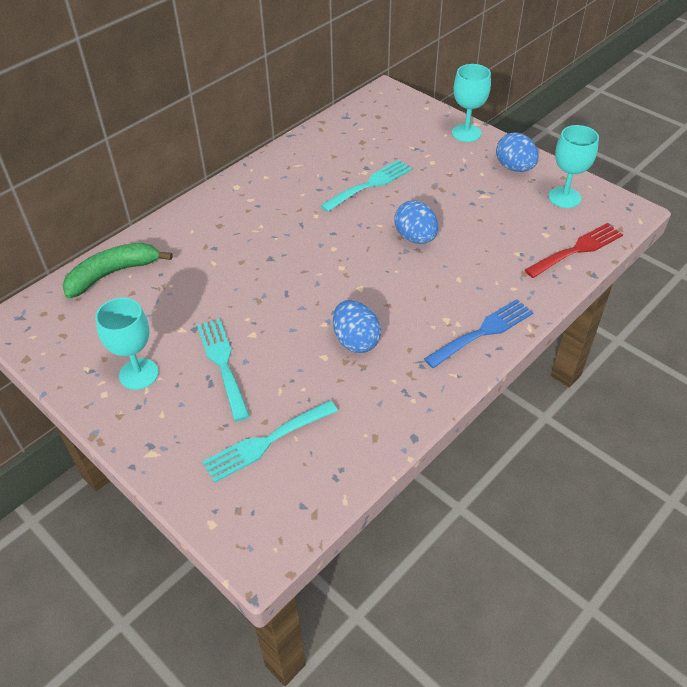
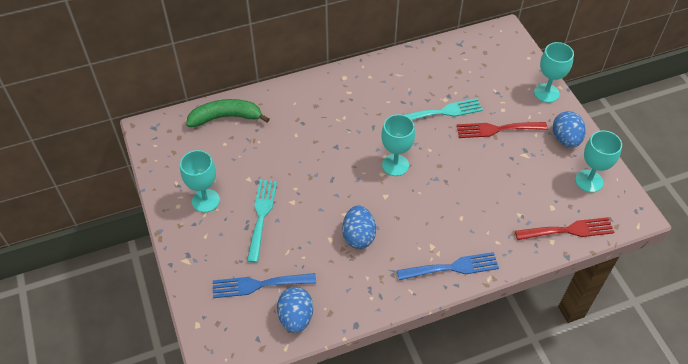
camera: 25 degrees right, 5 degrees up
turquoise fork [202,400,338,483] -> blue fork [213,273,316,298]
blue egg [394,200,438,244] -> blue egg moved to [277,287,313,333]
none -> turquoise goblet [381,114,415,176]
none -> red fork [457,122,548,138]

